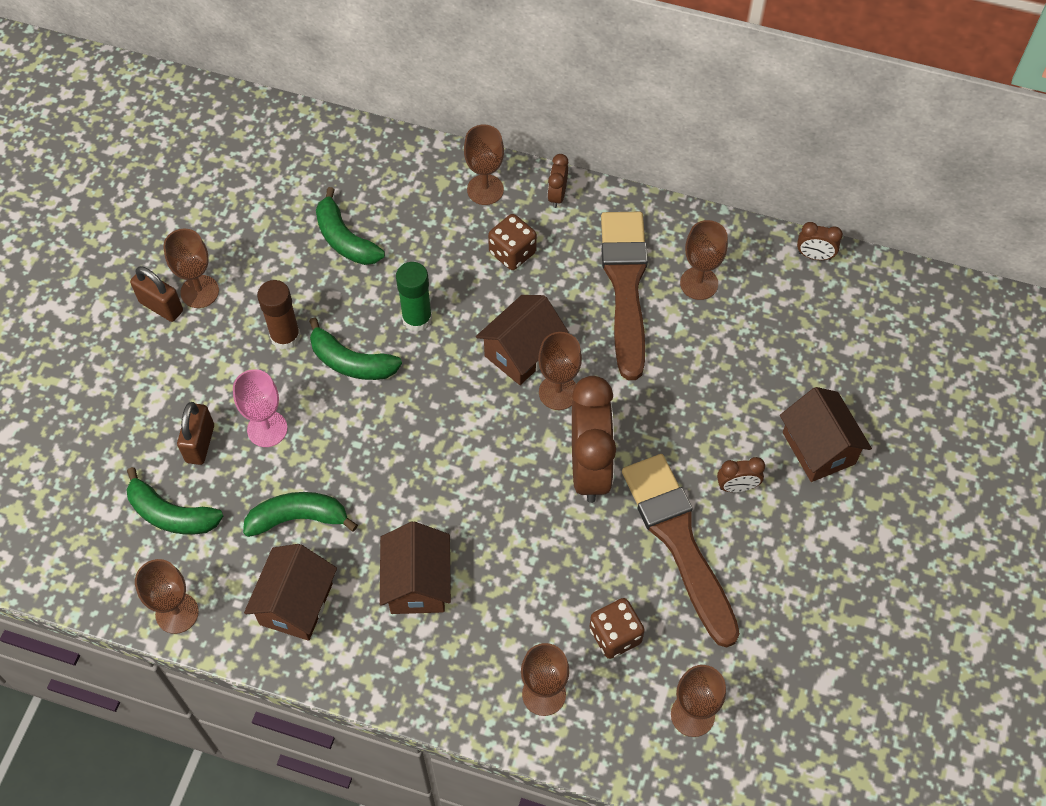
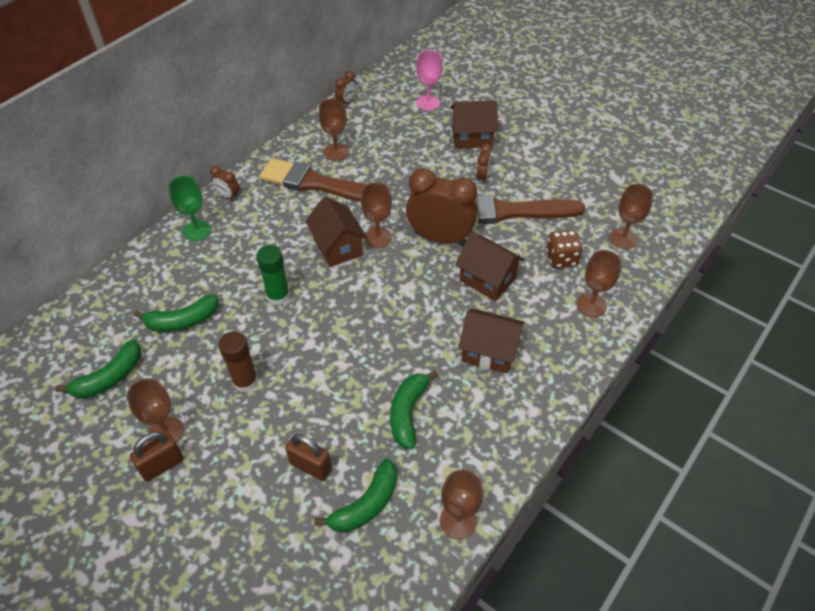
camera: 70 degrees left, 10 degrees down
pink goblet [233,369,287,447] -> pink goblet moved to [416,50,442,111]
brown house [244,544,337,641] -> brown house moved to [455,233,525,301]
green banana [309,317,402,380] -> green banana moved to [55,339,141,398]
brown goblet [464,125,504,205] -> green goblet [168,176,211,241]
brown dice [488,214,537,270] -> none

